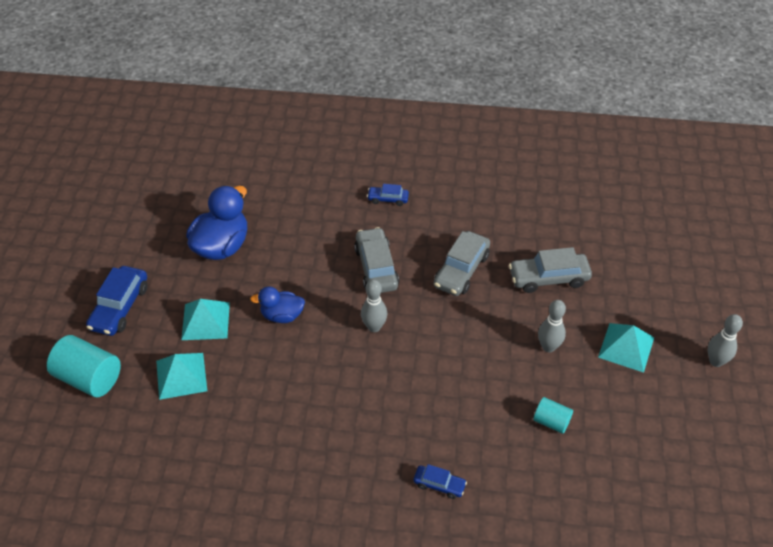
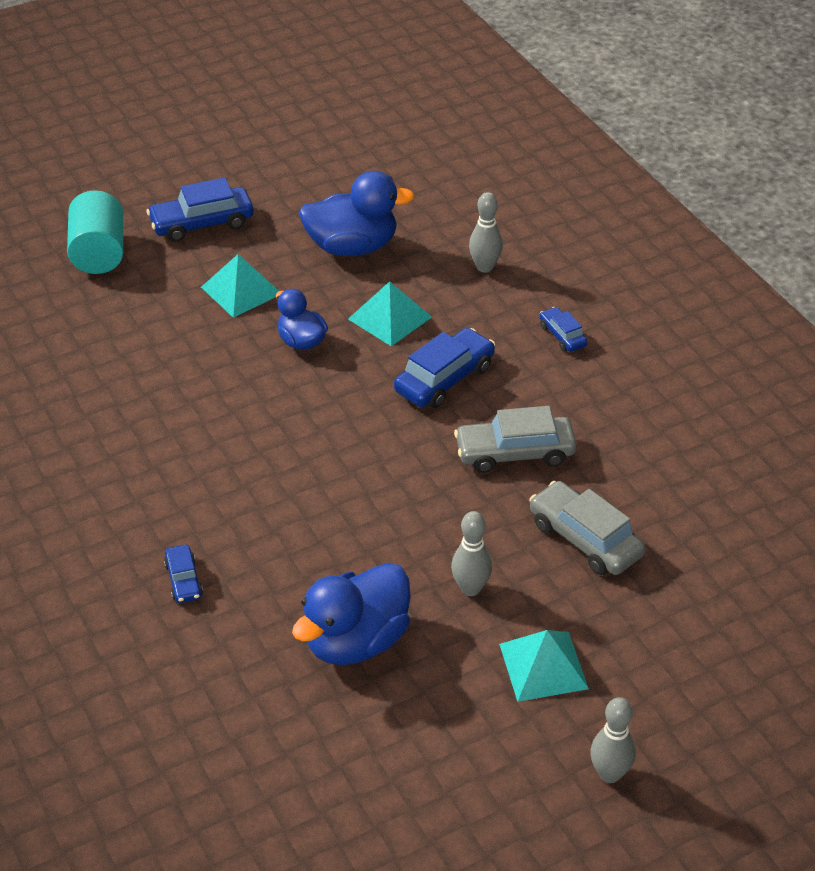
camera: 55 degrees right, 5 degrees down
turquoise pyramid [156,353,207,400] -> turquoise pyramid moved to [348,281,432,346]
grey car [354,227,399,293] -> blue car [394,328,495,408]
grey bowling pin [361,279,387,332] -> grey bowling pin moved to [469,192,503,273]
turquoise cylinder [533,397,573,434] -> blue duck [292,563,411,665]

